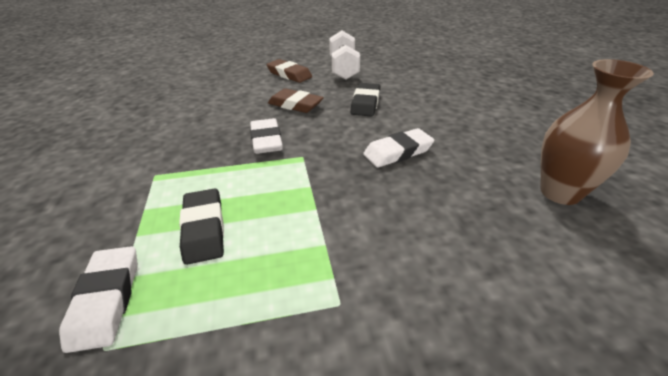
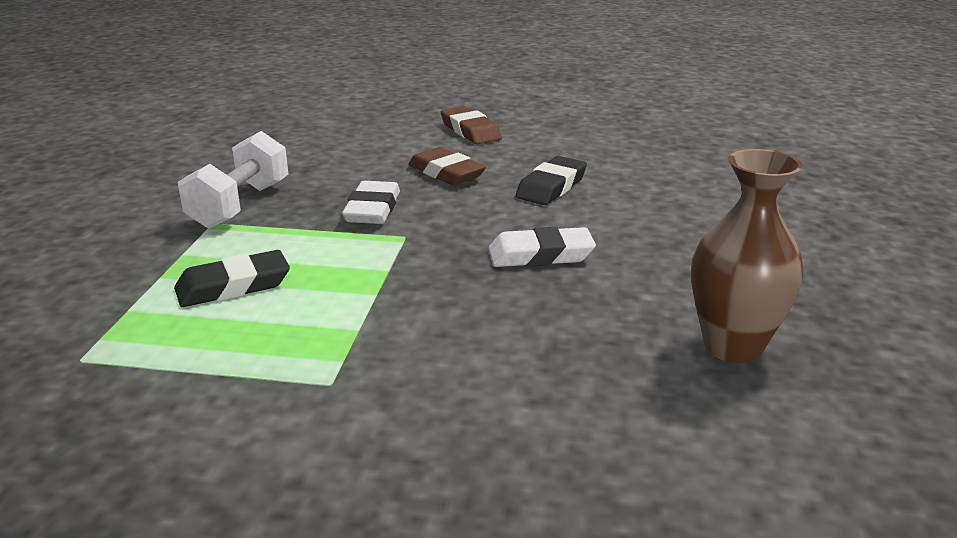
camera: 20 degrees right, 10 degrees down
white eraser [59,246,138,353] -> none
black eraser [179,189,224,265] -> black eraser turned 60 degrees clockwise [174,250,290,307]
white dumbbell [329,30,360,80] -> white dumbbell moved to [178,131,288,229]

